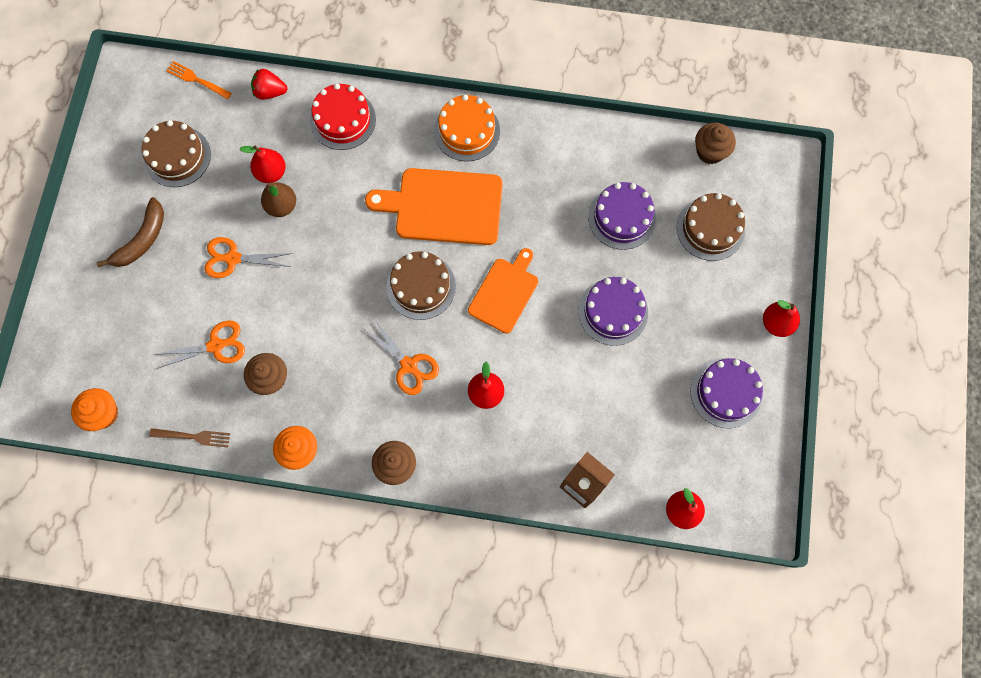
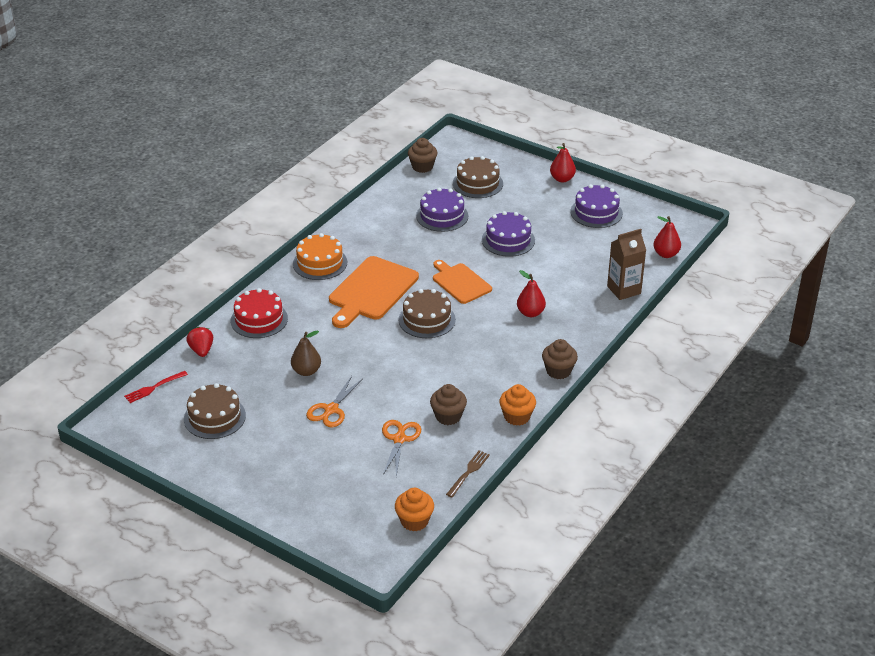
camera: 65 degrees left, 35 degrees down
brown banana [96,197,164,267] -> none
orange fork [166,61,232,99] -> red fork [124,371,188,403]
red pear [240,146,286,183] -> none
red strawberry [251,69,288,100] -> red strawberry turned 135 degrees clockwise [186,327,213,357]
orange scissors [364,319,439,395] -> none

